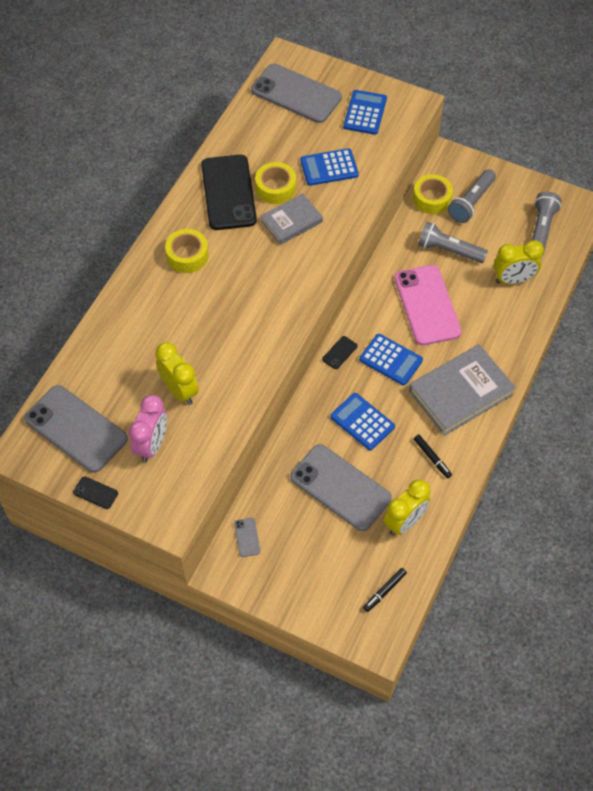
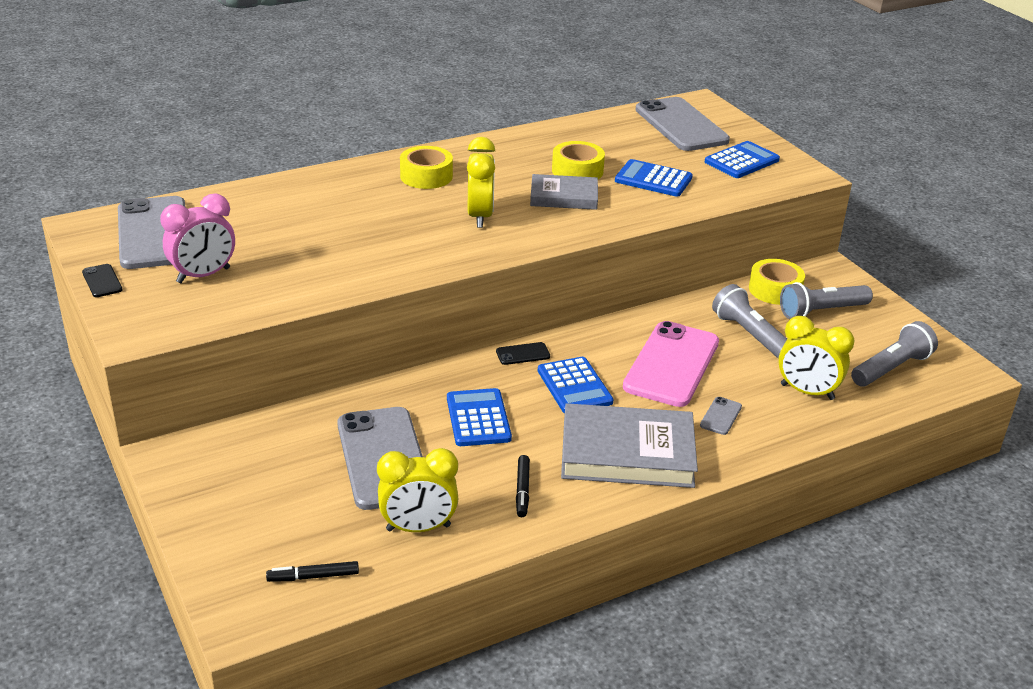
camera: 35 degrees right, 25 degrees down
yellow clock [155,342,199,405] -> yellow clock moved to [467,137,495,228]
black phone [201,155,257,230] -> none
grey phone [234,518,260,557] -> grey phone moved to [700,397,742,435]

